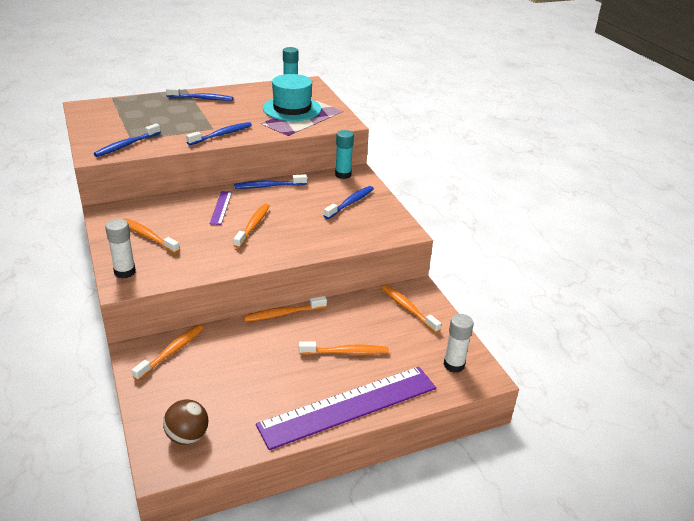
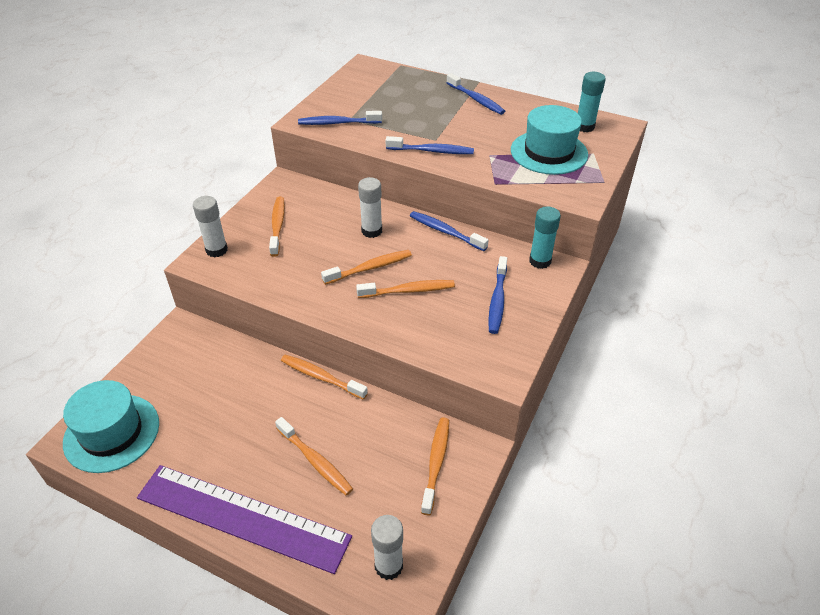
camera: 50 degrees right, 10 degrees up
orange toothbrush [132,325,204,381] -> orange toothbrush moved to [356,280,455,298]
brown ball [163,399,209,445] -> turquoise hat [63,380,159,473]
purple ruler [210,191,232,225] -> white glue stick [358,177,382,238]
blue toothbrush [324,186,374,219] -> blue toothbrush turned 105 degrees clockwise [488,256,507,334]

